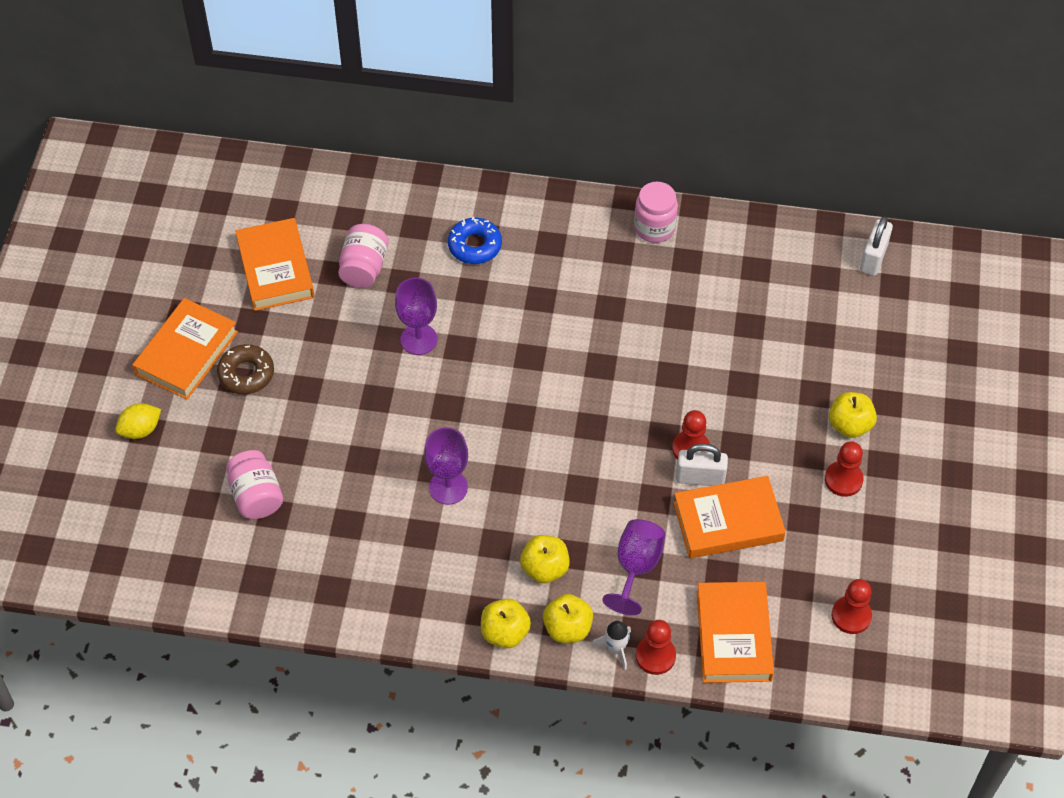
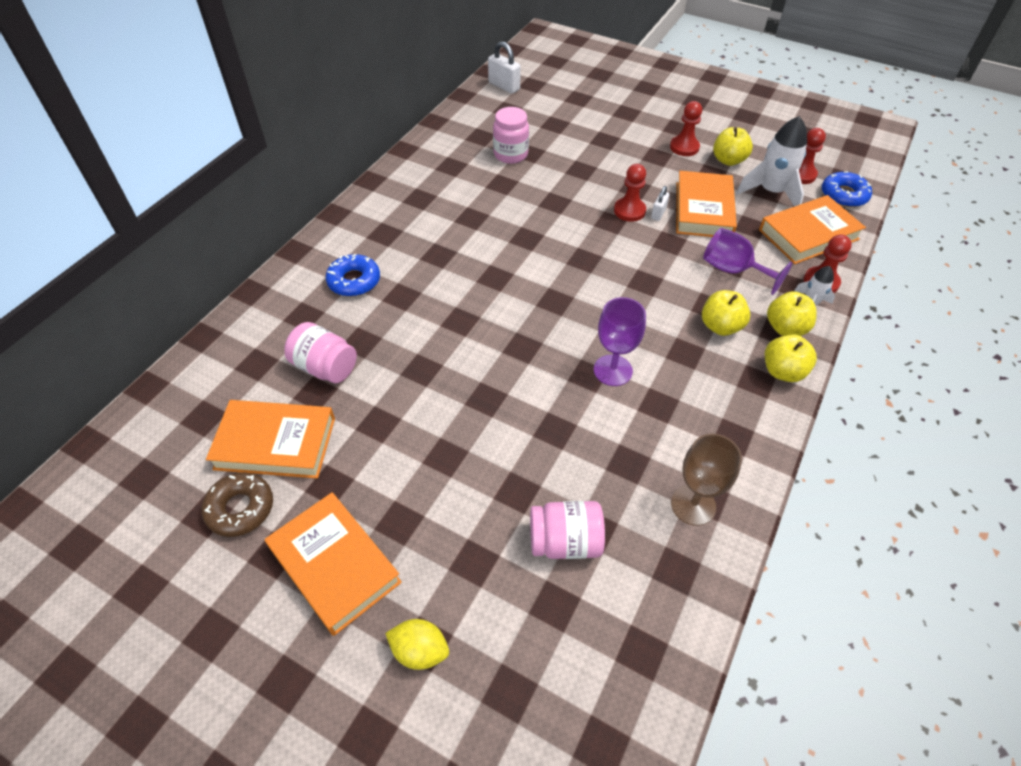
camera: 70 degrees left, 5 degrees down
yellow lemon [115,403,161,439] -> yellow lemon turned 60 degrees counterclockwise [385,619,449,670]
brown donut [217,344,274,394] -> brown donut moved to [202,473,273,537]
purple goblet [395,278,437,355] -> none
pink jar [634,182,678,243] -> pink jar moved to [493,107,529,164]
white padlock [676,444,728,486] -> white padlock [651,186,670,221], size x0.59
orange book [697,582,774,683] -> orange book turned 45 degrees counterclockwise [759,195,866,264]
yellow apple [829,392,877,438] -> yellow apple moved to [713,127,753,166]
none -> brown goblet [671,434,742,526]
none -> white rocket [736,116,807,207]
none -> blue donut [822,171,872,207]

